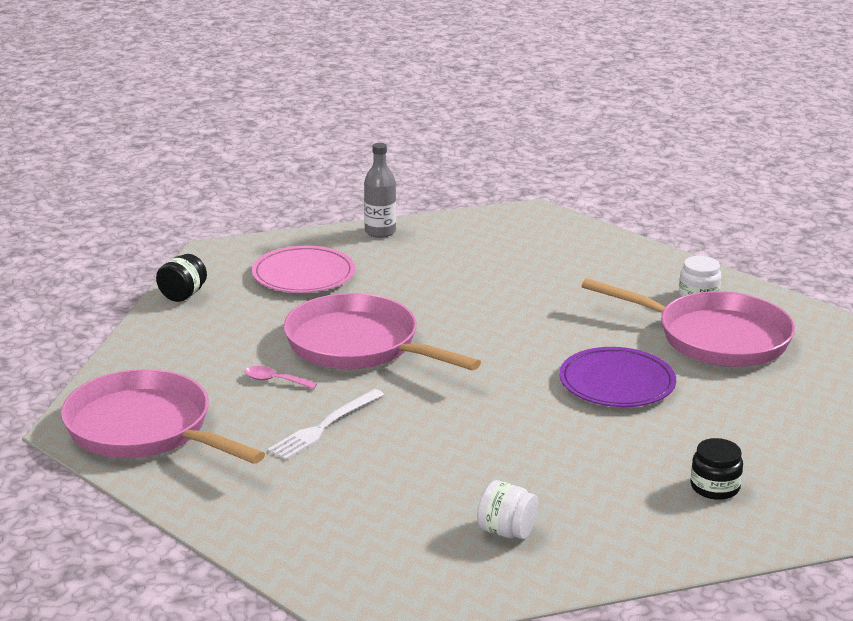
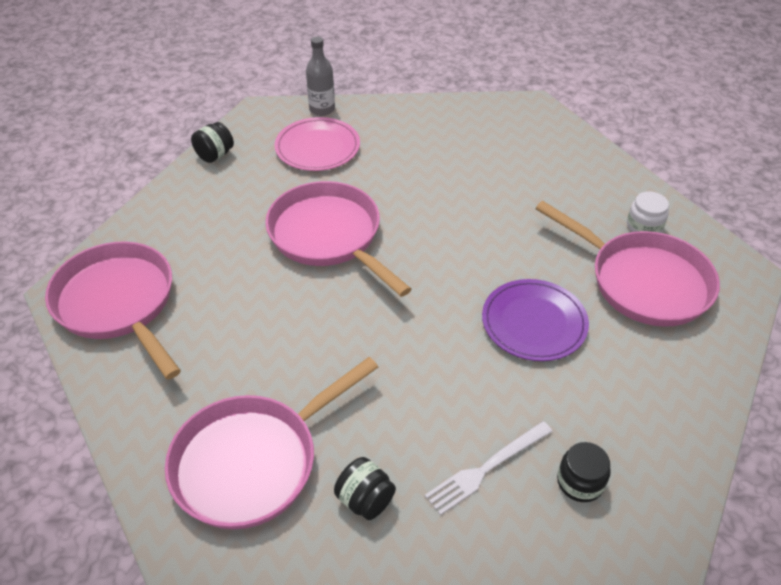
camera: 15 degrees right, 20 degrees up
pink spoon [244,366,317,389] -> none
white fork [267,389,384,460] -> white fork moved to [425,421,553,515]
grey bottle [364,143,396,238] -> grey bottle moved to [306,37,335,116]
white jar [477,480,539,539] -> black jar [334,457,396,520]
none -> pink pan [165,357,378,529]

